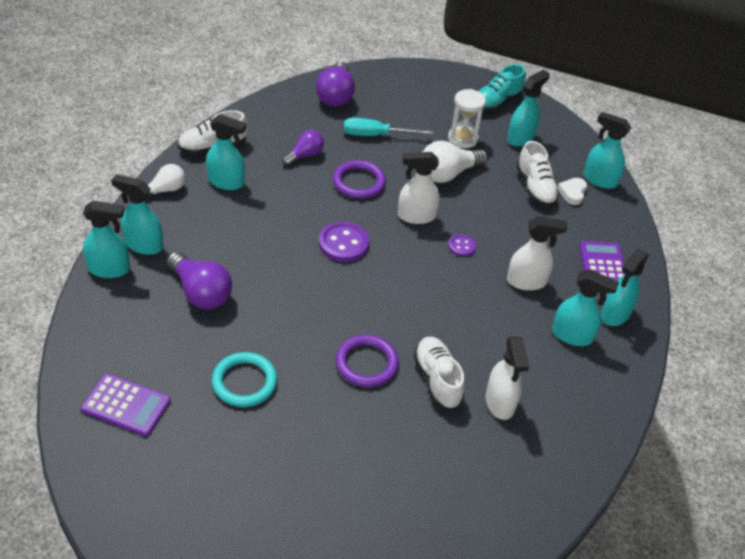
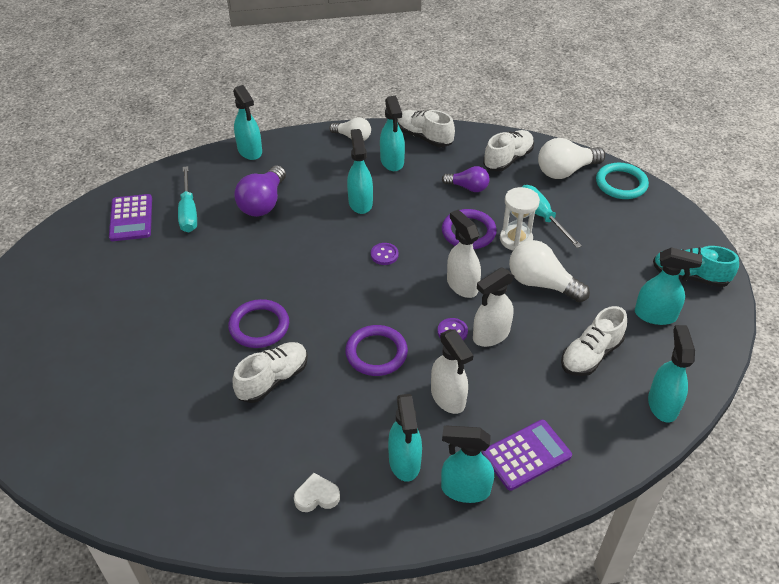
camera: 65 degrees right, 0 degrees up
turquoise spray bottle [111,174,163,255] -> turquoise spray bottle moved to [347,129,373,214]
turquoise ring [212,352,278,407] -> turquoise ring moved to [596,162,649,199]
purple light bulb [316,61,355,107] -> white light bulb [538,138,605,179]
purple button [319,221,369,262] -> purple button [371,243,399,265], size x0.56
white hourglass [448,89,486,148] -> white hourglass moved to [500,187,540,250]
white spray bottle [486,336,529,420] -> white spray bottle moved to [473,267,514,347]
white heart [557,178,587,205] -> white heart moved to [294,473,340,512]
none -> turquoise screwdriver [178,166,197,232]
none -> purple ring [345,325,408,376]
none -> white shoe [483,130,534,172]

